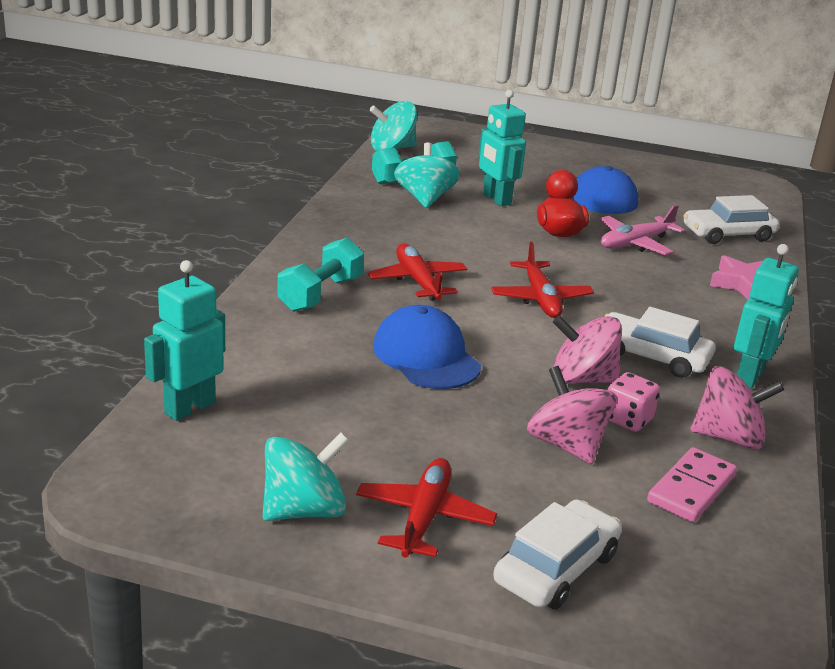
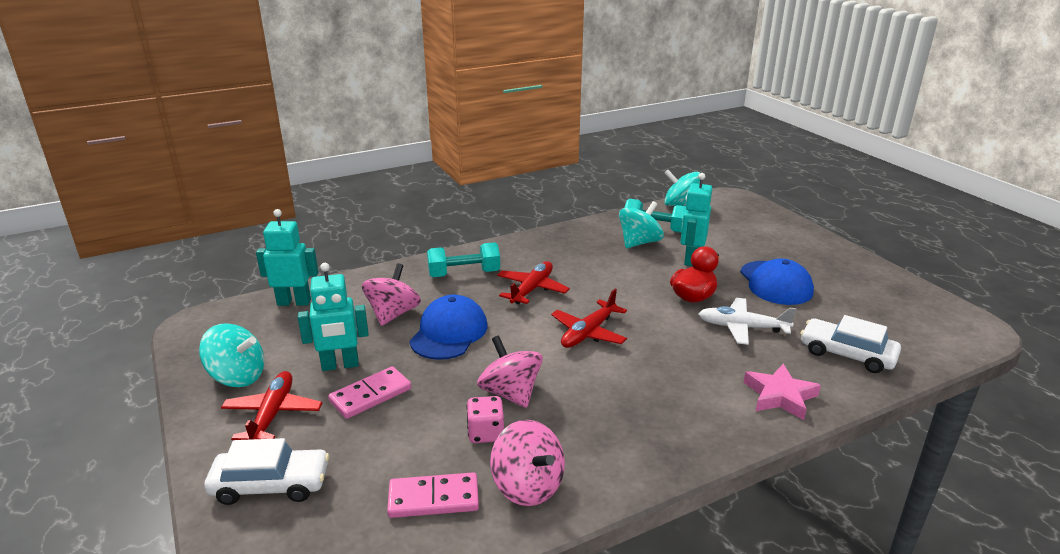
camera: 50 degrees right, 0 degrees up
red plane [356,458,497,557] -> red plane turned 60 degrees counterclockwise [221,371,322,440]
pink spinning top [527,366,617,464] -> pink spinning top moved to [362,263,421,326]
pink plane [600,205,685,255] -> white plane [698,298,796,345]
white car [605,307,715,378] -> none
turquoise robot [734,244,799,389] -> turquoise robot moved to [298,263,368,371]
none -> pink domino [328,366,411,419]

